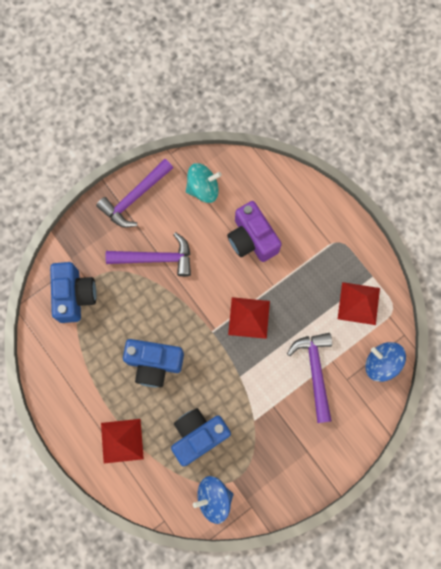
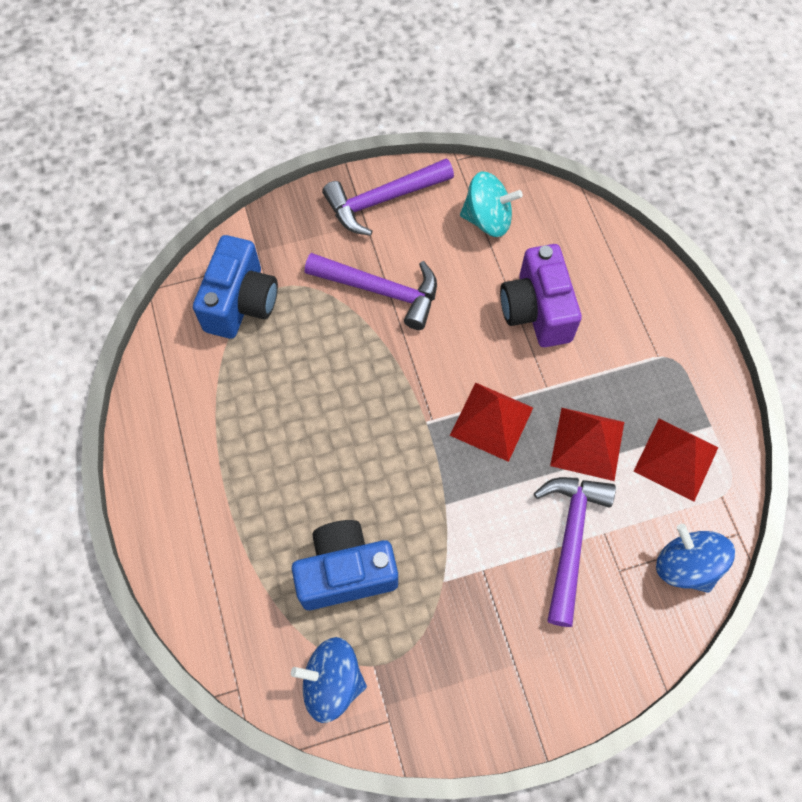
camera: 20 degrees right, 10 degrees down
red pyramid [101,419,144,463] -> red pyramid moved to [550,408,624,481]
blue camera [123,339,184,387] -> none

